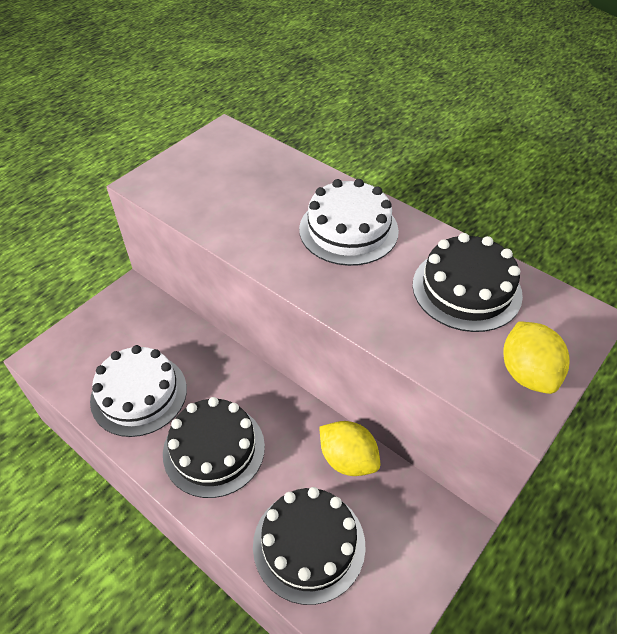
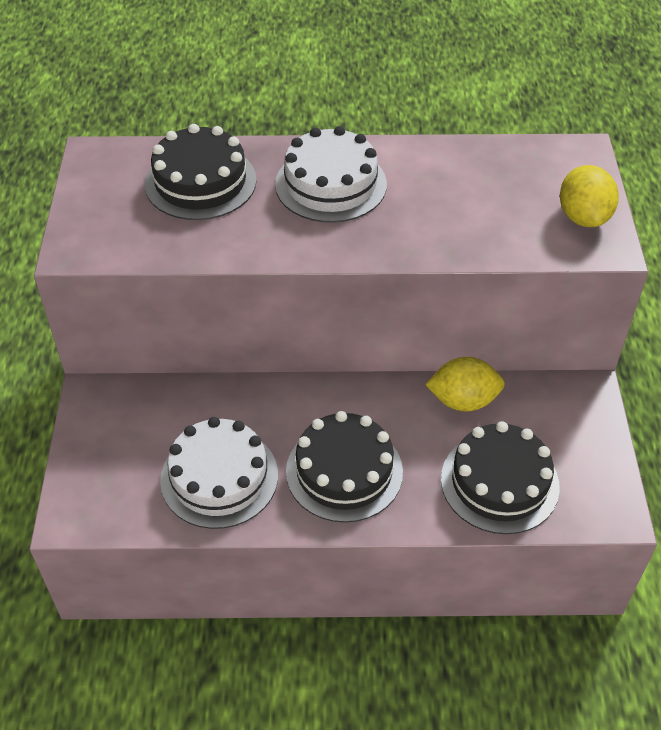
camera: 40 degrees left, 0 degrees up
black cake [413,233,523,332] -> black cake moved to [145,124,257,220]
yellow lemon [503,321,570,394] -> yellow lemon turned 45 degrees clockwise [560,165,619,227]

